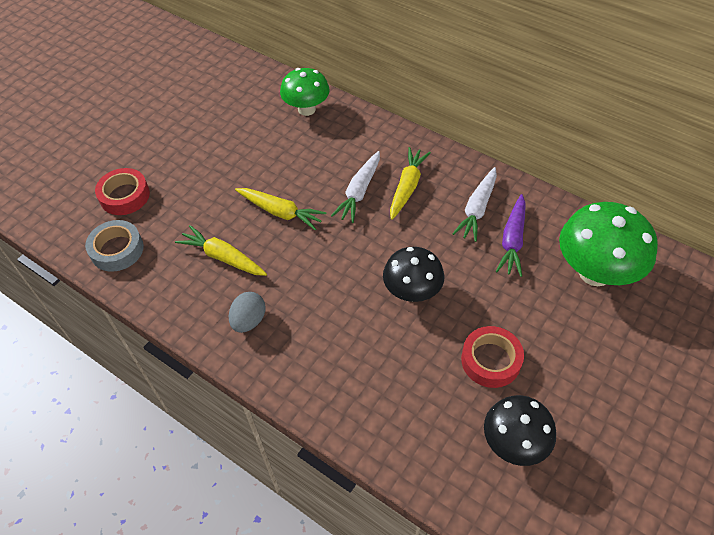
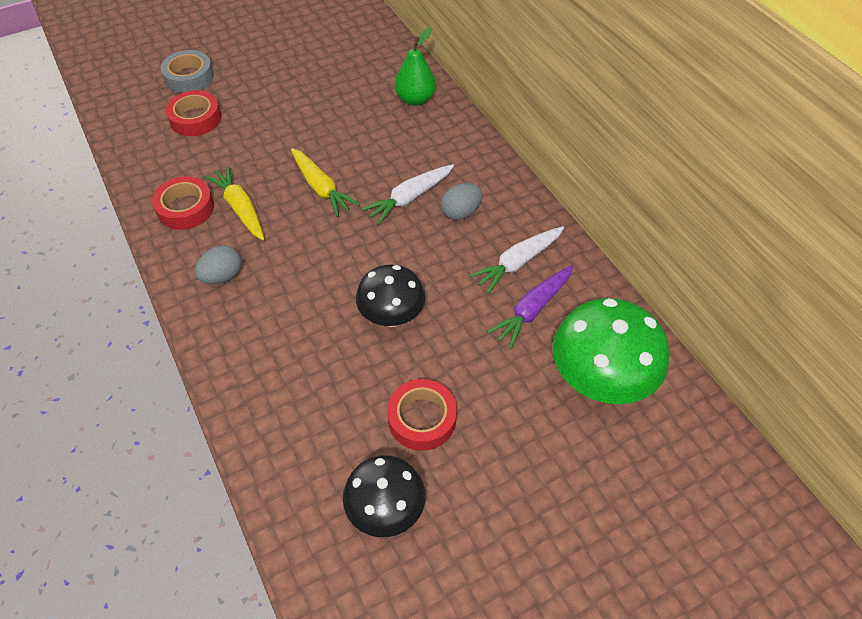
camera: 25 degrees right, 0 degrees up
grey tape [85,220,144,272] -> grey tape moved to [160,50,214,93]
green mushroom [280,68,330,116] -> green pear [395,28,436,106]
yellow carrot [390,147,431,220] -> grey egg [441,183,482,220]
none -> red tape [152,177,214,230]

